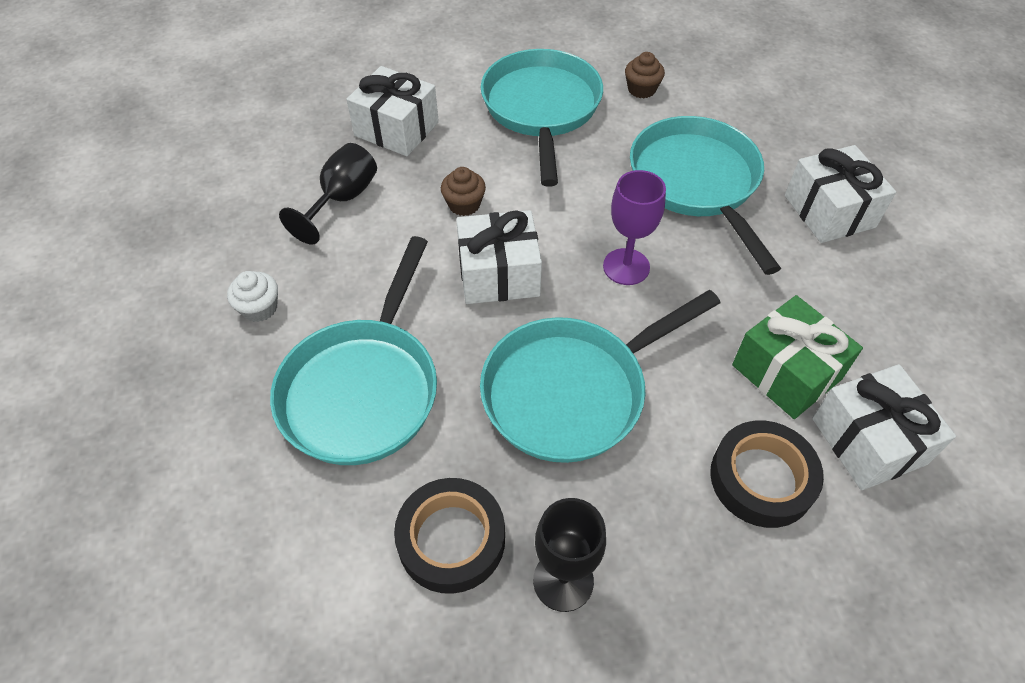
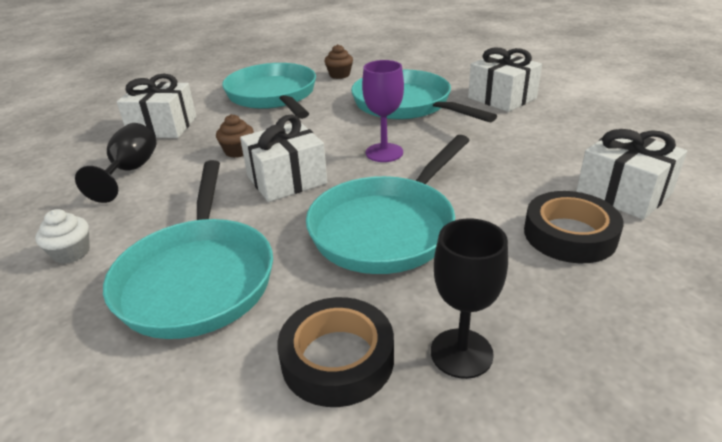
camera: 20 degrees left, 20 degrees down
green gift [732,295,863,419] -> none

